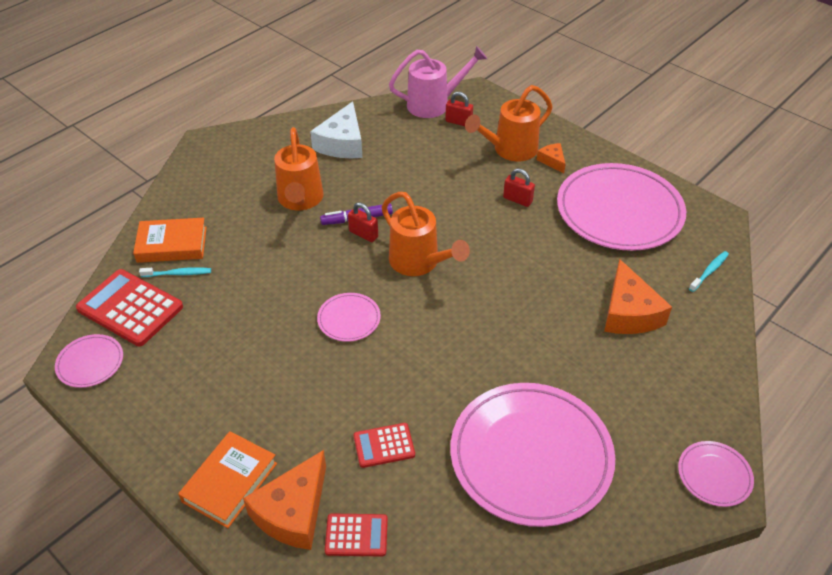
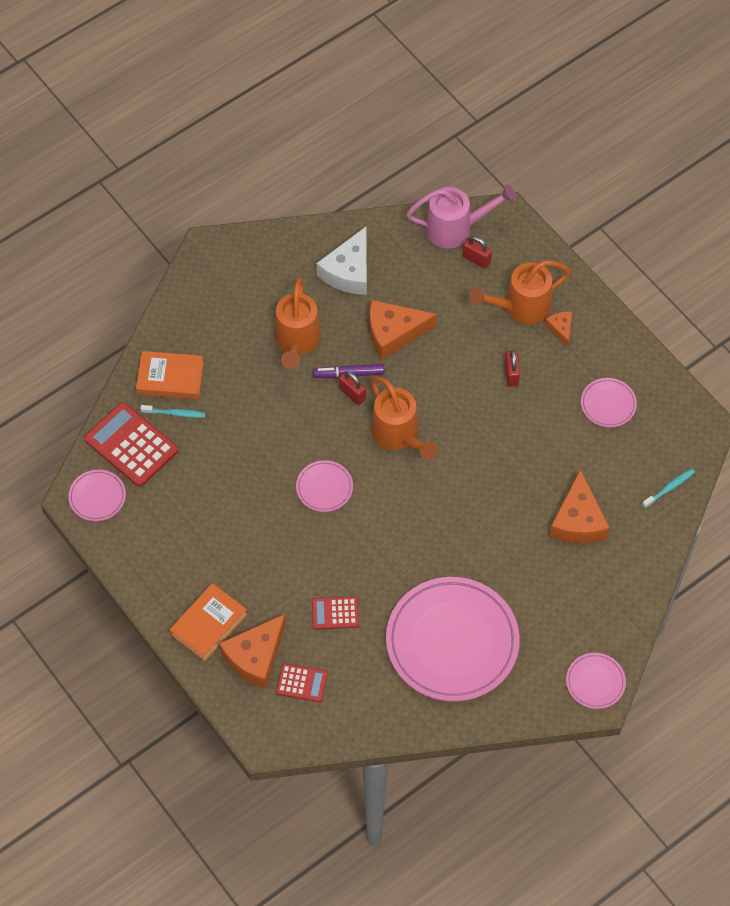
camera: 10 degrees right, 15 degrees up
red padlock [503,168,535,207] -> red padlock turned 45 degrees clockwise [505,350,520,387]
pink plate [557,163,686,251] -> pink plate [581,378,637,427], size x0.44
none -> orange cheese [370,300,437,359]

